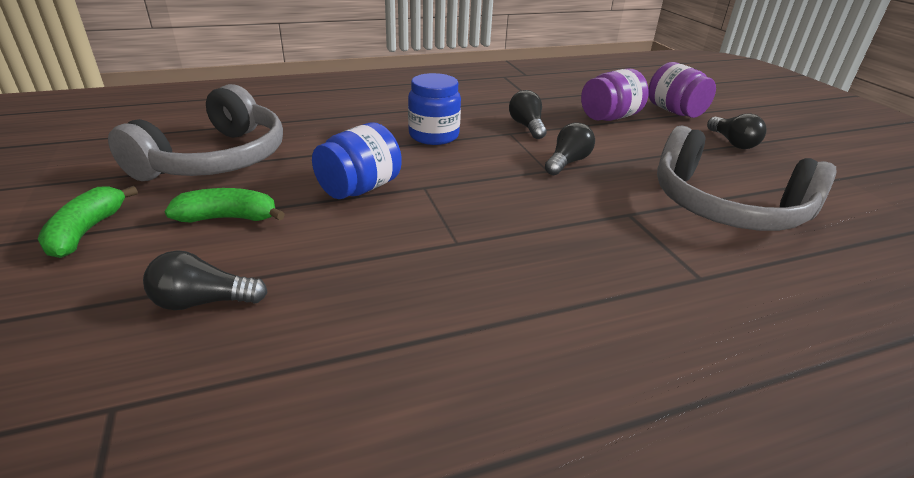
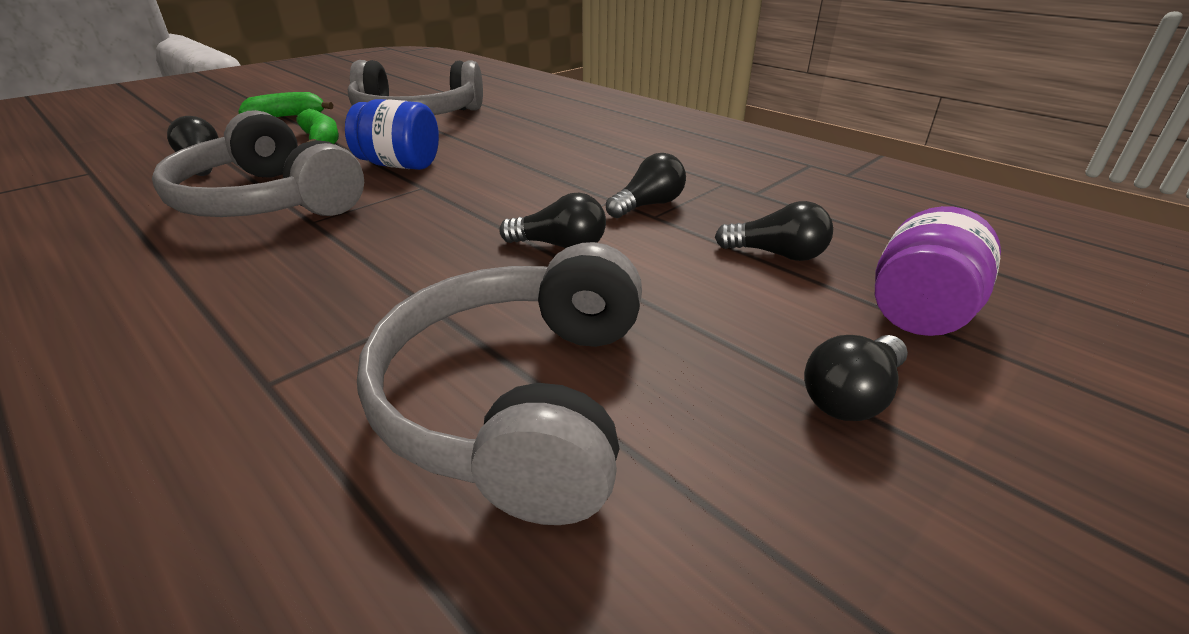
camera: 65 degrees right, 0 degrees up
blue jar [408,73,461,145] -> none
purple jar [581,68,649,121] -> black light bulb [715,201,833,261]
none -> grey headphones [152,110,364,217]

